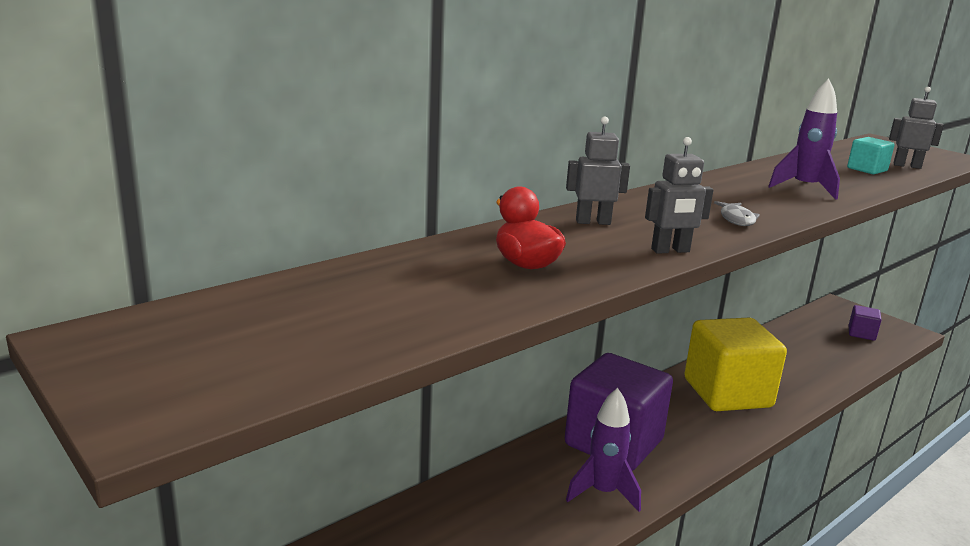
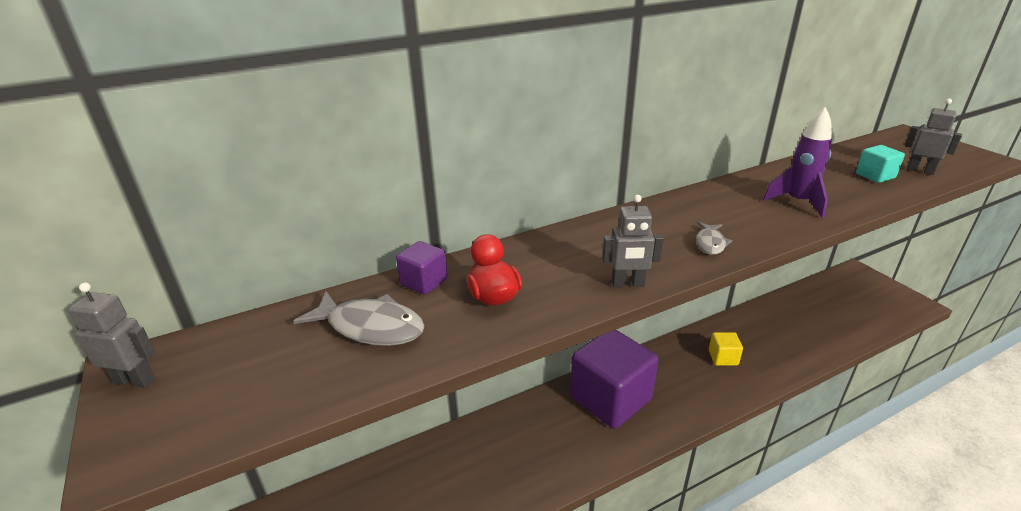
camera: 15 degrees right, 10 degrees up
grey robot [566,116,630,225] -> grey robot moved to [68,282,155,388]
purple rocket [566,388,641,512] -> none
yellow cube [684,318,787,411] -> yellow cube [709,332,743,366], size x0.43
purple cube [849,305,881,341] -> purple cube moved to [396,241,448,295]
none -> grey fish [293,291,425,346]

